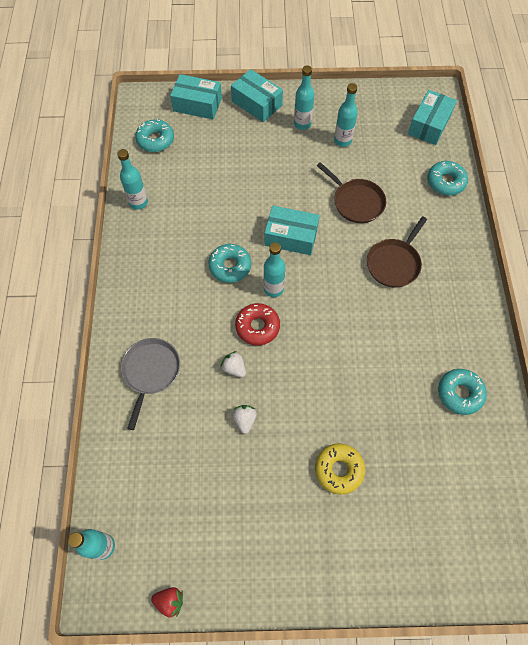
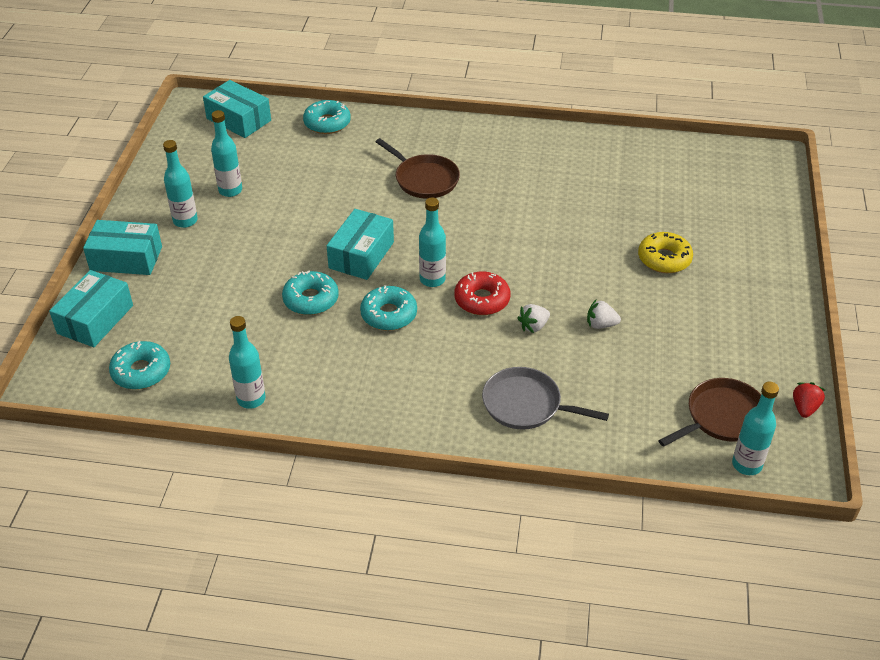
camera: 80 degrees left, 20 degrees down
turquoise box [231,69,283,122] -> turquoise box turned 45 degrees clockwise [83,220,162,275]
brown pan [317,162,386,223] -> brown pan moved to [658,378,761,447]
turquoise donut [438,369,487,415] -> turquoise donut moved to [282,270,339,315]

